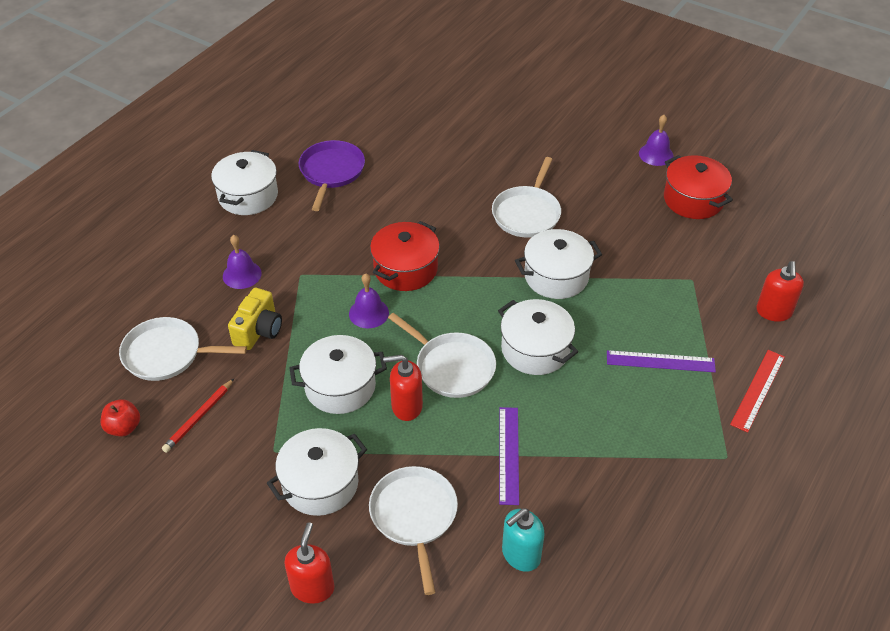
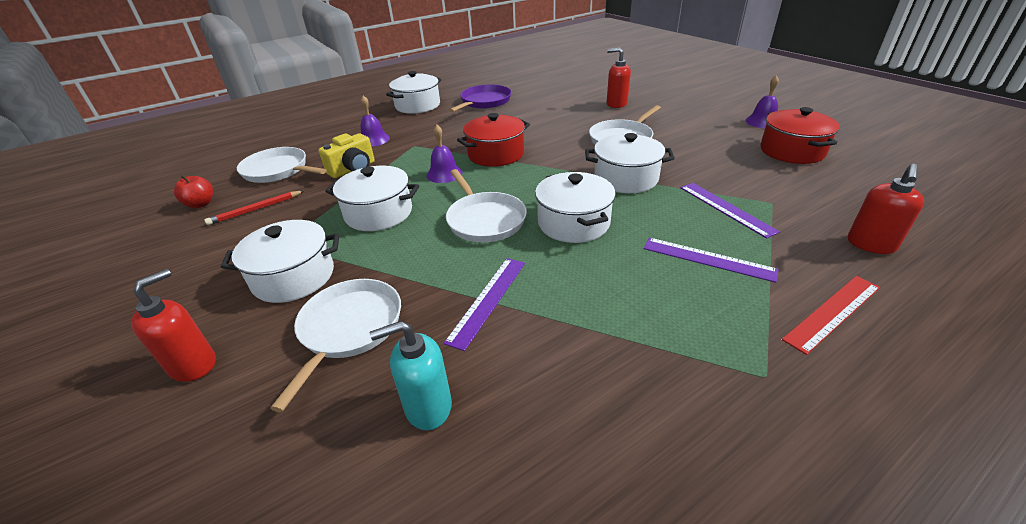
camera: 25 degrees right, 10 degrees down
red soap dispenser [383,355,423,421] -> red soap dispenser moved to [607,48,631,108]
none -> purple ruler [680,183,780,239]

